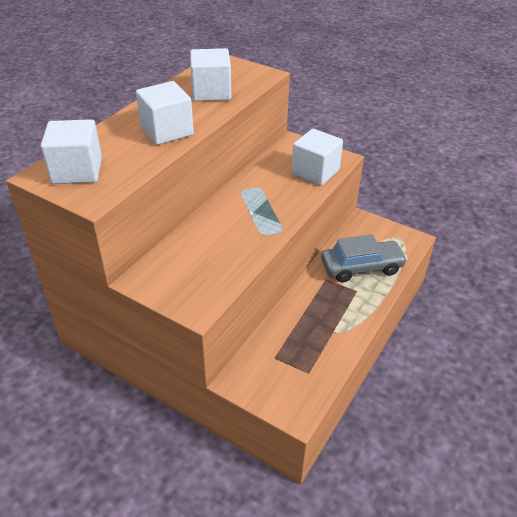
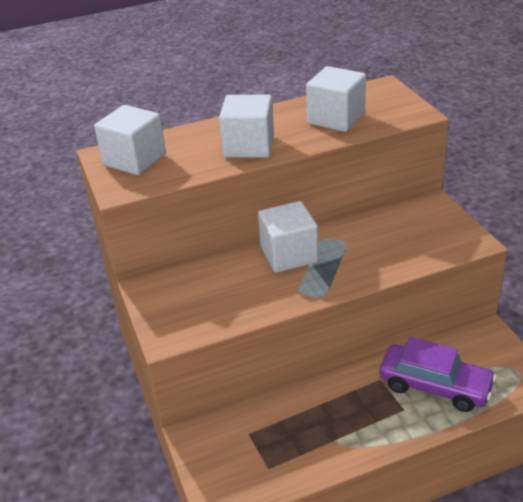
camera: 40 degrees right, 5 degrees down
white cube [292,129,343,186] -> white cube moved to [258,201,318,273]
grey car [321,234,407,282] -> purple car [380,337,497,412]

